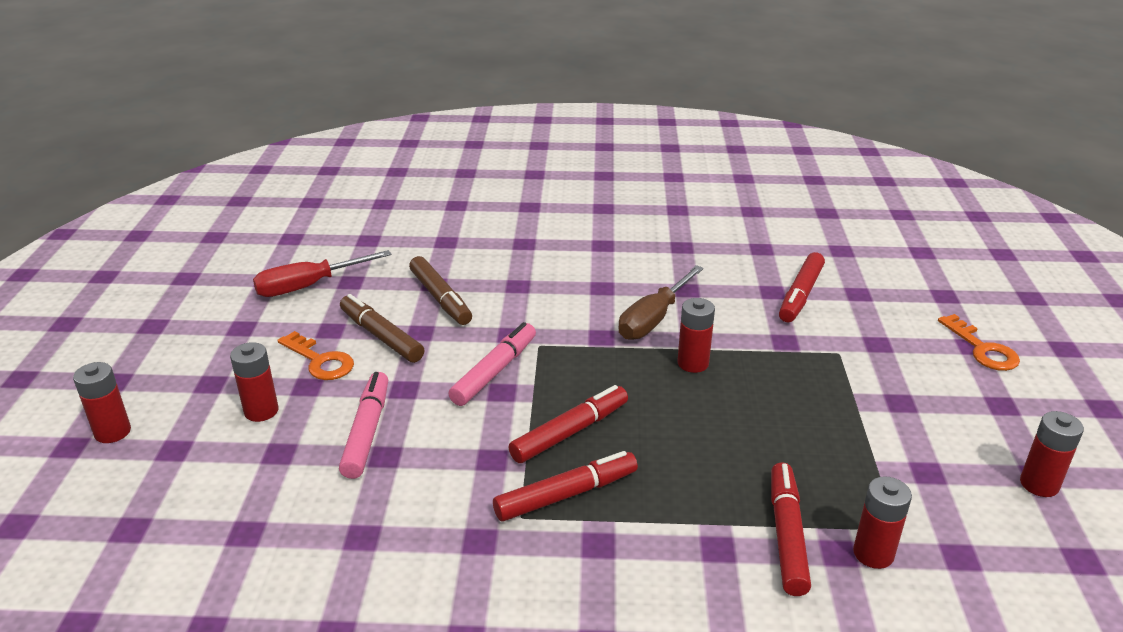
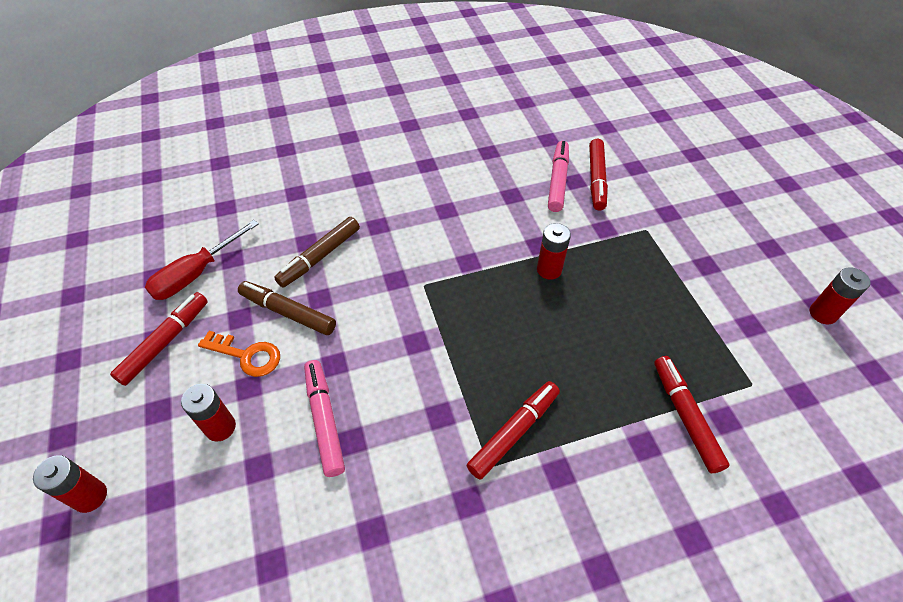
camera: 20 degrees left, 20 degrees up
brown marker [409,256,472,325] -> brown marker turned 90 degrees clockwise [274,217,360,288]
pink marker [448,322,536,406] -> pink marker moved to [548,141,569,212]
red marker [509,385,628,463] -> red marker moved to [110,292,208,386]
brown screwdriver [618,265,704,340] -> none
red battery [853,476,912,569] -> none
orange key [938,314,1020,371] -> none

